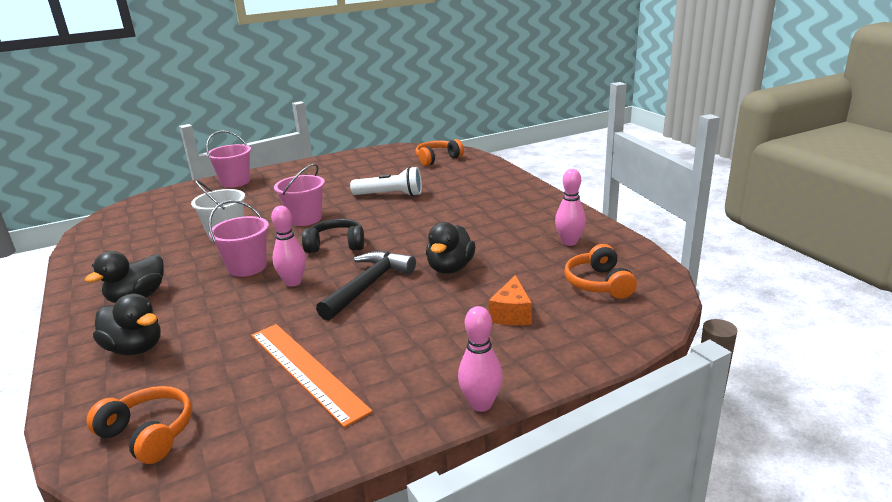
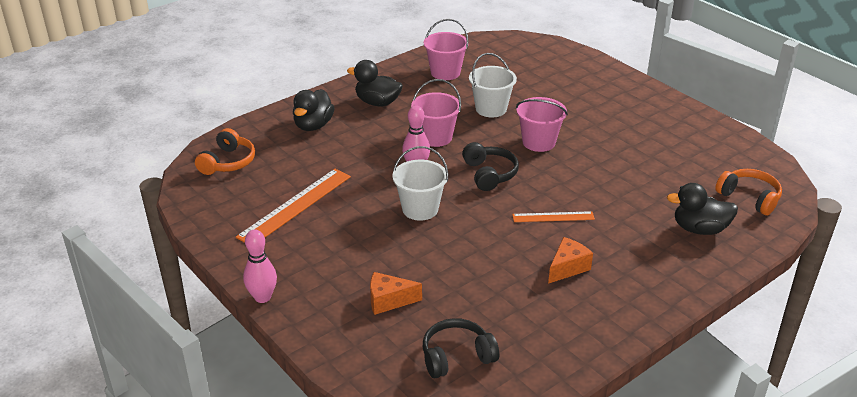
camera: 75 degrees right, 10 degrees up
pink bucket [206,130,251,188] -> pink bucket moved to [424,19,469,80]
black hammer [316,251,416,321] -> white bucket [393,146,448,221]
white flashlight [350,166,422,196] -> none
black duck [426,222,475,274] -> black duck moved to [667,183,738,235]
pink bowling pin [555,169,586,246] -> none
orange headphones [564,244,637,299] -> black headphones [423,318,499,378]
none -> orange ruler [512,211,595,222]
none -> orange cheese [548,237,593,284]

